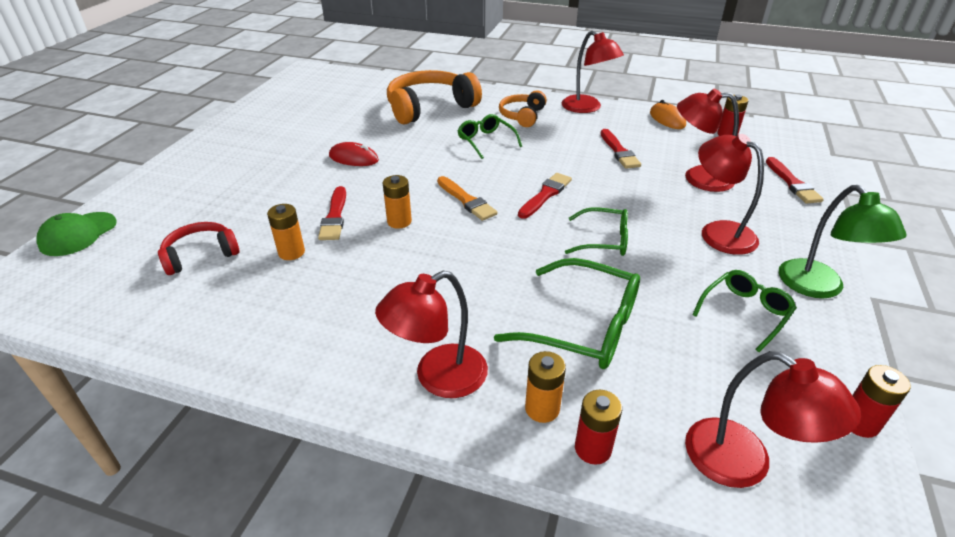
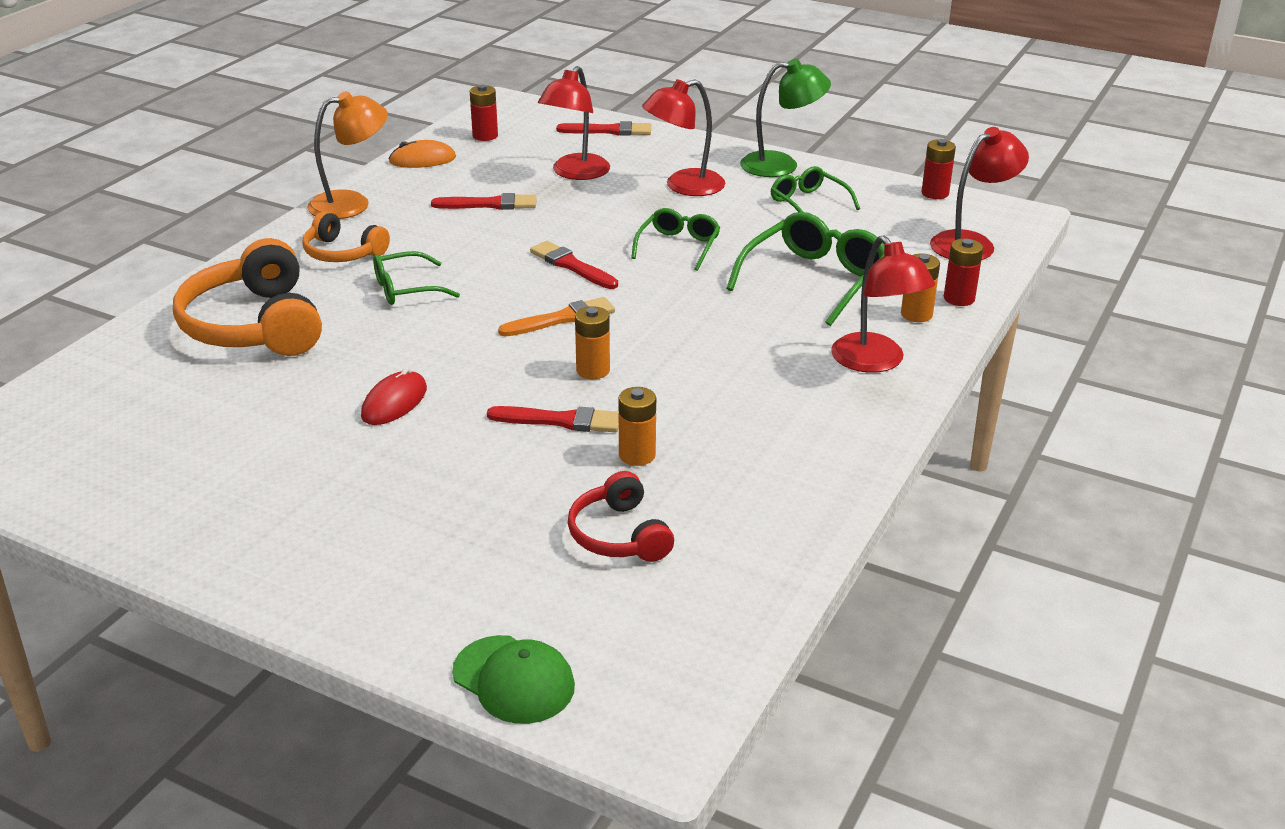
camera: 80 degrees left, 5 degrees down
red lamp [562,31,624,113] -> orange lamp [307,91,388,219]

